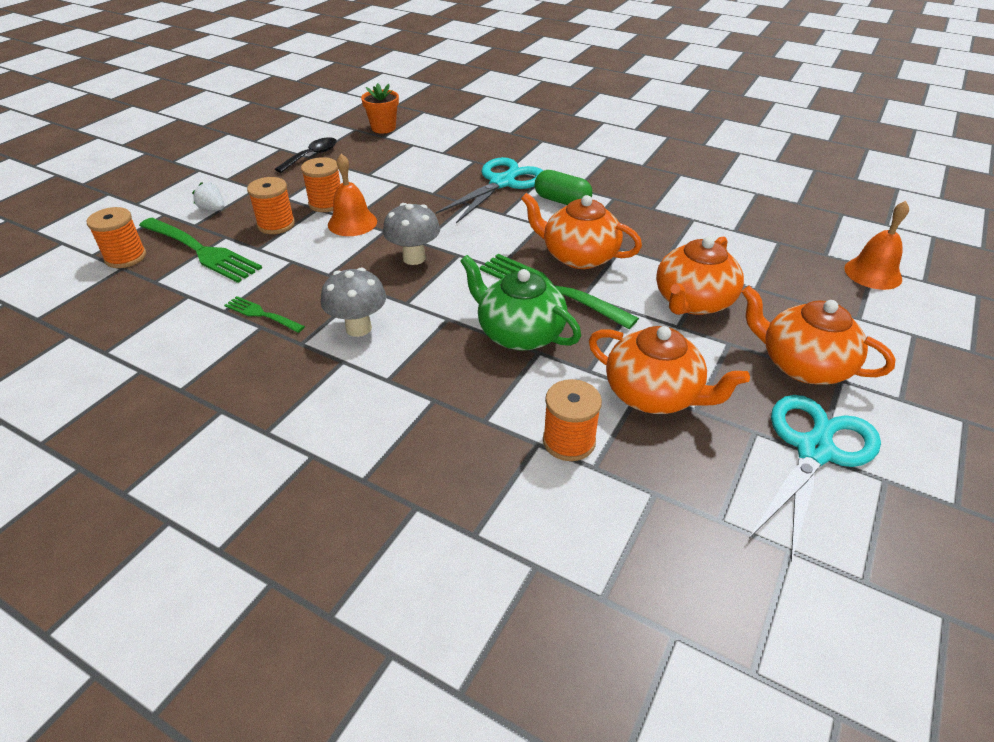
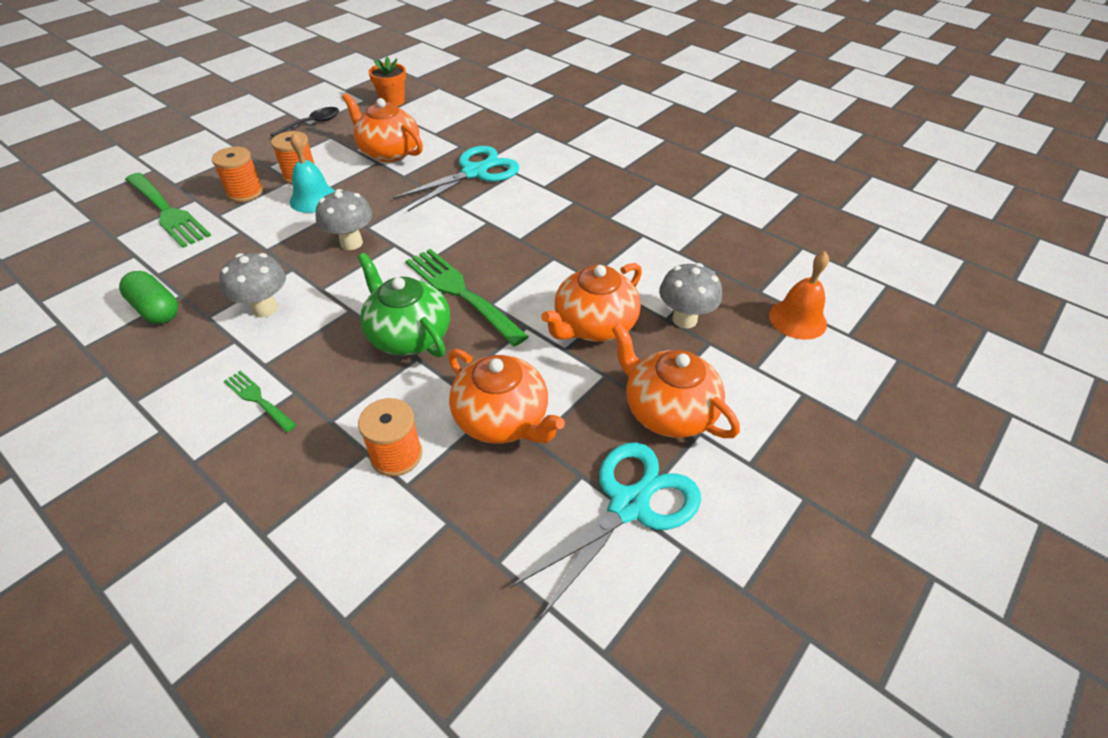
camera: 10 degrees right, 5 degrees up
orange spool [87,207,146,268] -> none
white strawberry [192,182,224,211] -> none
green fork [224,296,305,333] -> green fork moved to [224,371,297,432]
orange bell [328,154,377,236] -> turquoise bell [290,133,335,213]
orange teapot [521,193,642,269] -> orange teapot moved to [342,93,423,162]
green capsule [535,170,592,205] -> green capsule moved to [119,271,178,324]
none -> grey mushroom [659,263,722,329]

